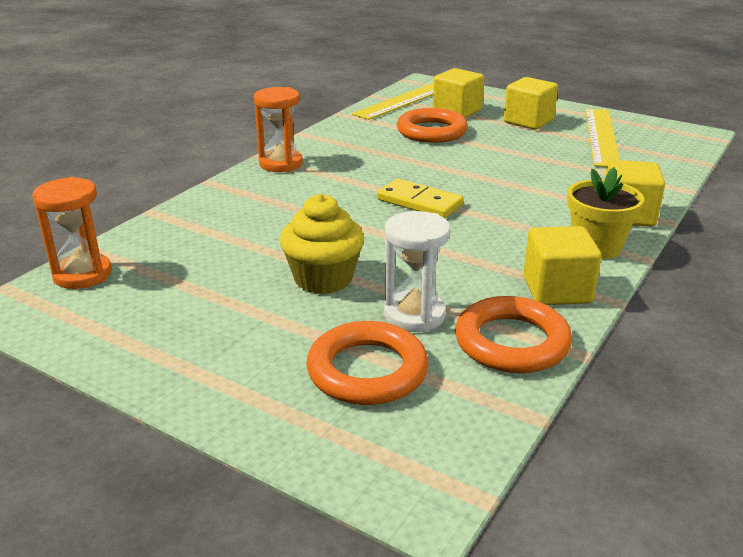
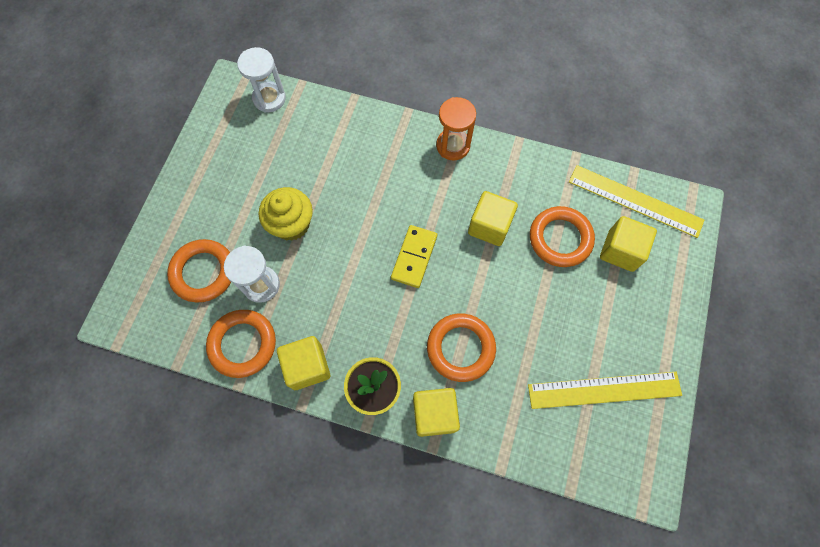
camera: 75 degrees right, 40 degrees up
orange hourglass [32,177,112,289] -> white hourglass [237,47,286,113]
yellow cube [504,77,558,130] -> yellow cube moved to [468,191,518,246]
none -> orange ring [427,313,496,382]

